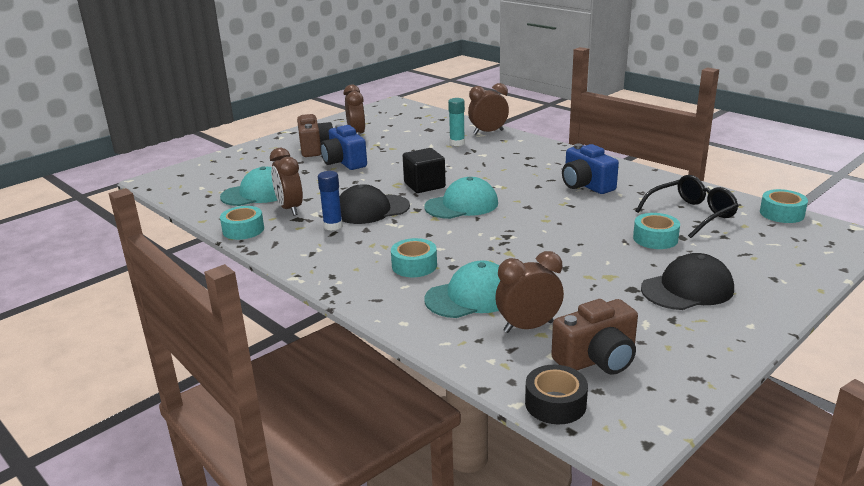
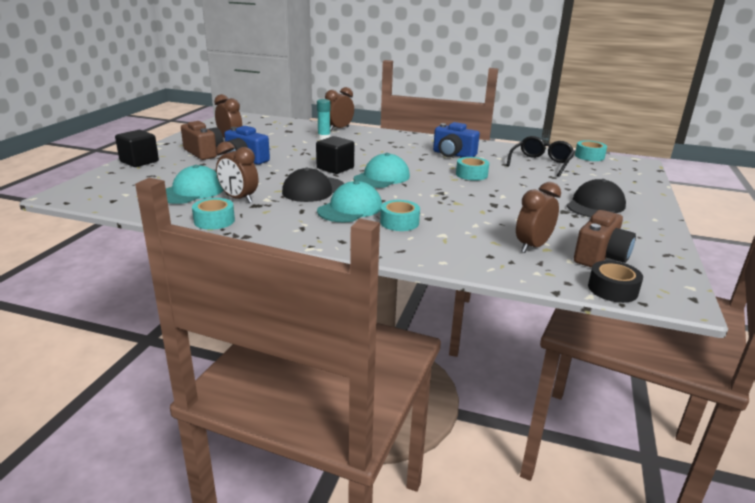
camera: 30 degrees left, 0 degrees up
blue glue stick [318,171,343,231] -> none
turquoise cap [425,260,500,318] -> turquoise cap moved to [317,181,382,222]
turquoise tape [633,213,680,249] -> turquoise tape moved to [456,157,489,181]
none -> black cube [115,130,159,167]

